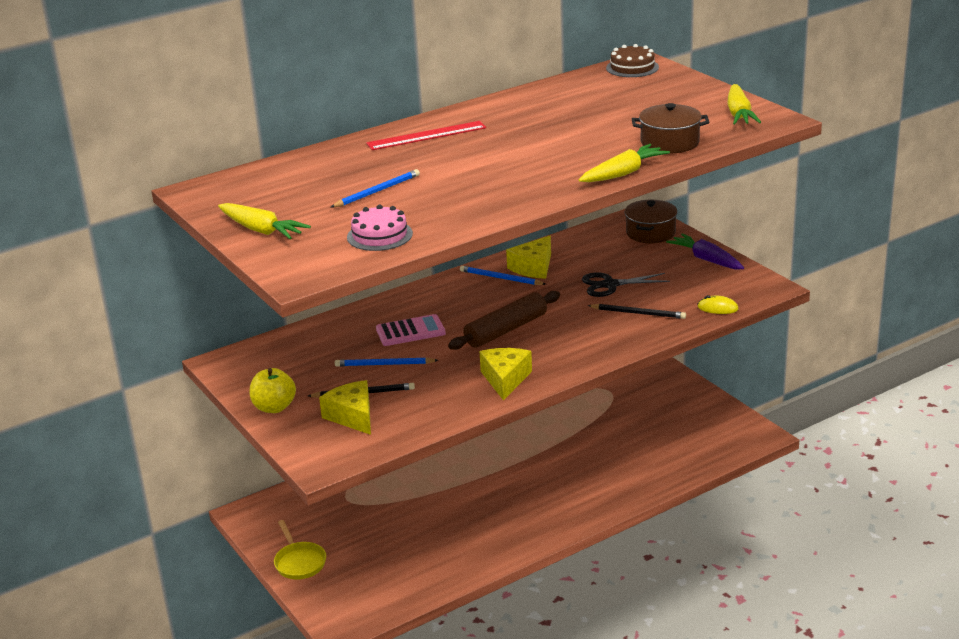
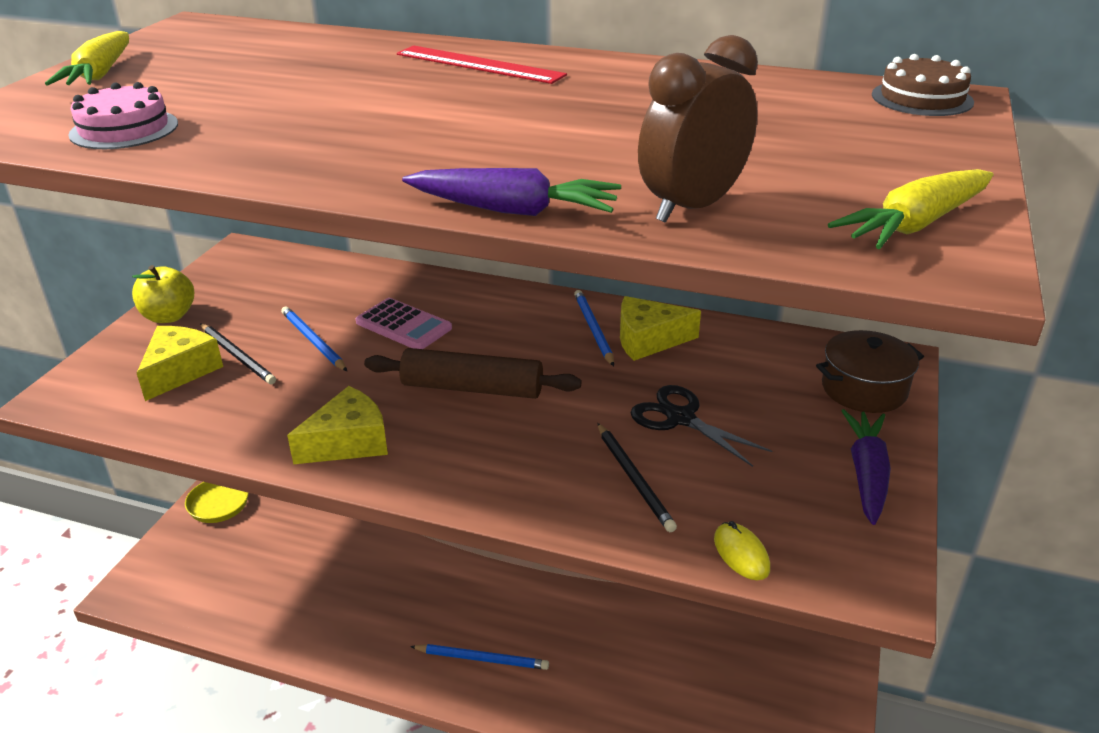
camera: 50 degrees right, 5 degrees up
blue pencil [331,169,420,207] -> blue pencil moved to [410,644,549,670]
yellow carrot [579,144,670,182] -> purple carrot [402,168,621,216]
brown pot [632,103,709,153] -> brown clock [638,35,758,223]

